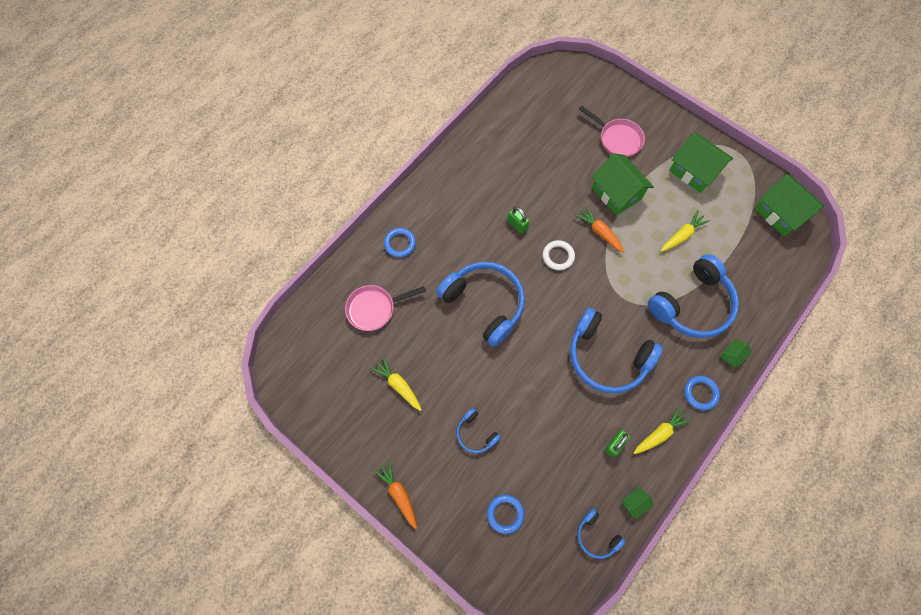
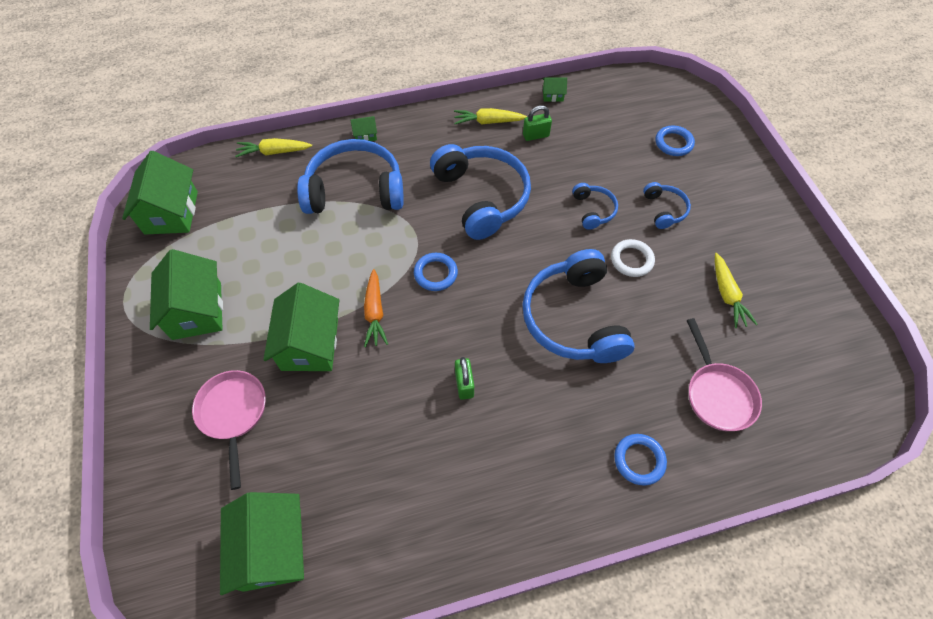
camera: 145 degrees left, 10 degrees down
pink pan [345,285,426,331] -> pink pan turned 60 degrees clockwise [686,318,762,431]
orange carrot [373,460,417,529] -> none
white ring [543,240,575,271] -> white ring moved to [611,239,655,277]
blue headphones [577,509,625,559] -> blue headphones moved to [572,183,618,230]
yellow carrot [661,210,710,252] -> yellow carrot moved to [235,138,312,157]
blue ring [684,376,720,411] -> blue ring moved to [414,253,458,291]
none -> green house [220,492,304,595]

